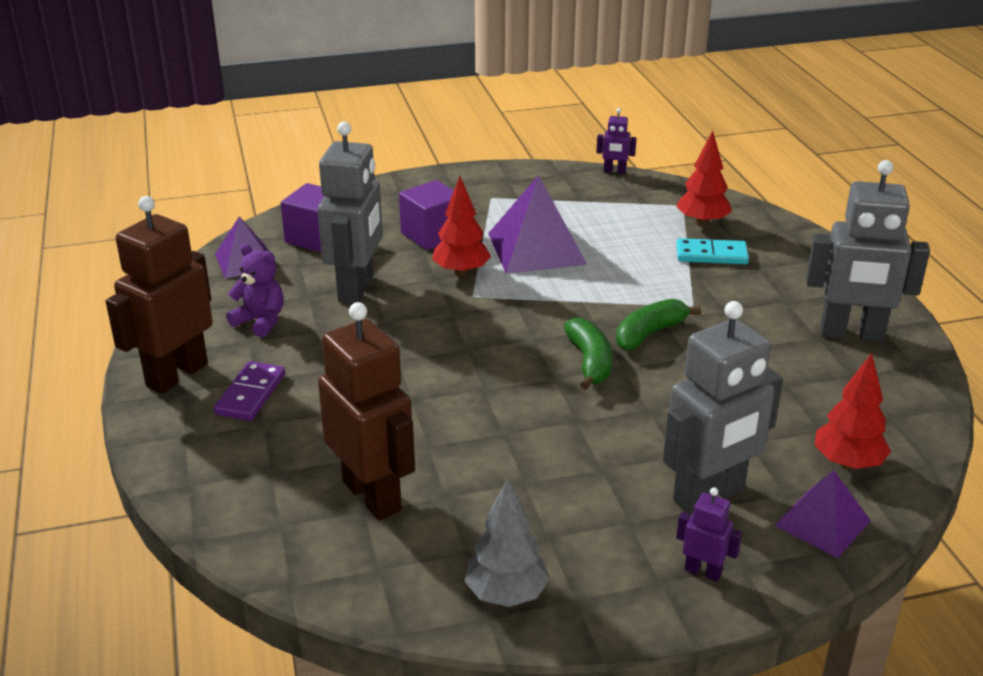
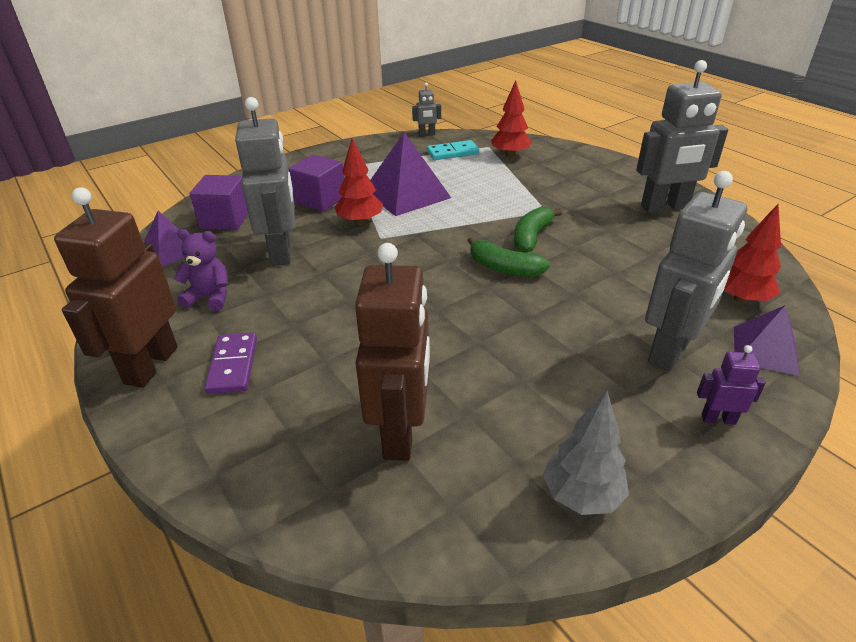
camera: 20 degrees left, 5 degrees up
brown robot [318,302,415,521] -> brown robot turned 60 degrees clockwise [355,243,430,461]
green banana [564,318,612,390] -> green banana turned 150 degrees clockwise [467,237,550,277]
purple robot [596,108,637,174] -> grey robot [412,82,441,136]
turquoise domino [677,238,749,264] -> turquoise domino moved to [427,140,479,160]

